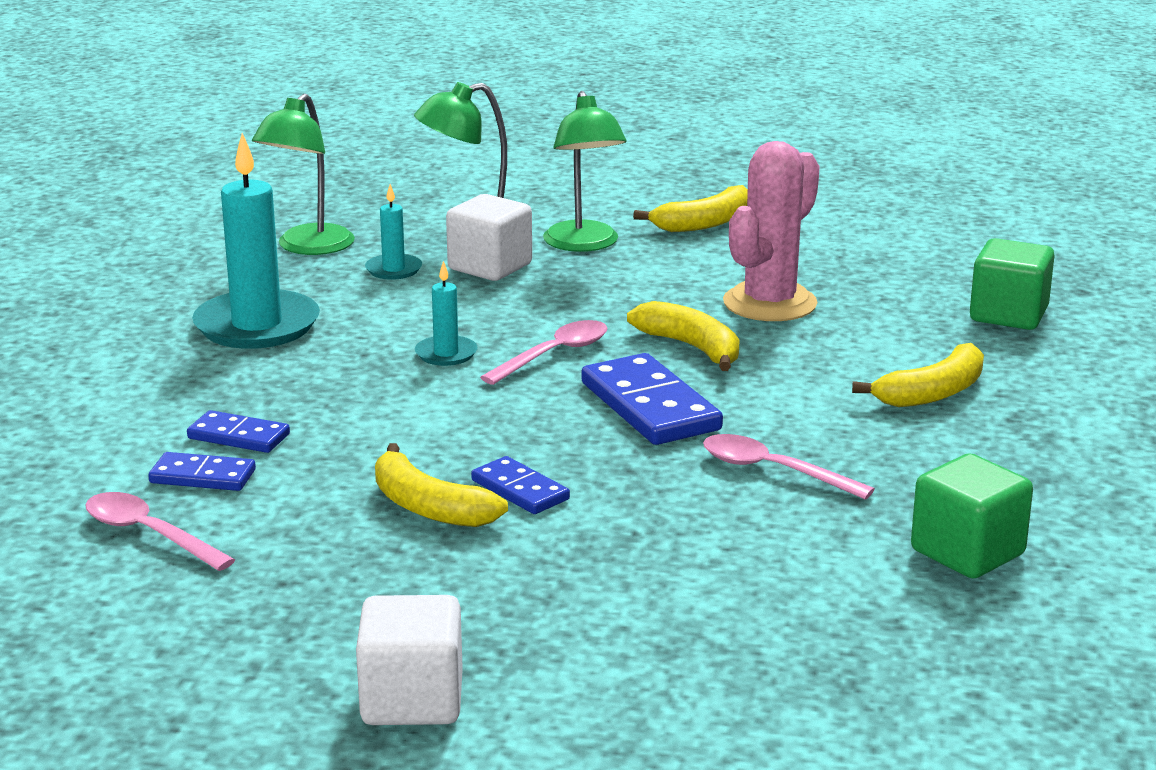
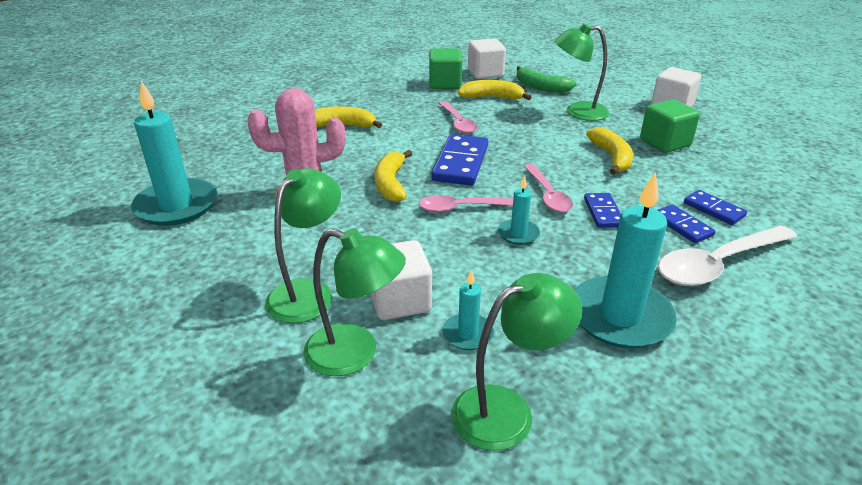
camera: 140 degrees left, 10 degrees up
pink spoon [85,492,235,571] -> pink spoon moved to [523,164,573,213]
blue domino [471,456,570,514] -> blue domino moved to [584,193,621,228]
yellow banana [633,185,748,232] -> yellow banana moved to [458,80,531,100]
green cube [970,238,1055,330] -> green cube moved to [640,99,700,153]
none -> turquoise candle [131,81,217,226]
none -> white cube [468,38,506,79]
none -> green banana [516,66,577,93]
none -> green lamp [555,23,609,121]
none -> white spoon [658,225,797,286]

